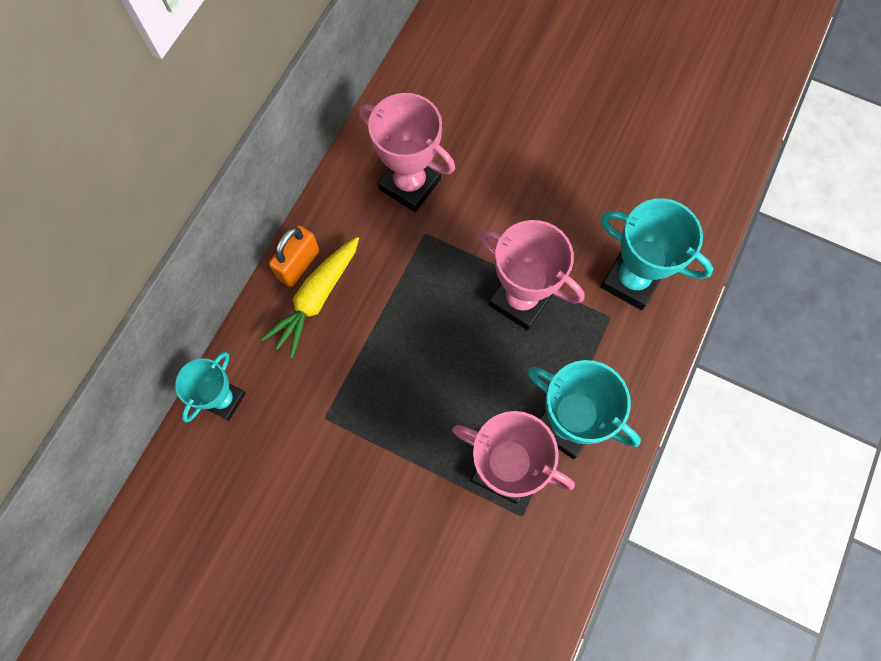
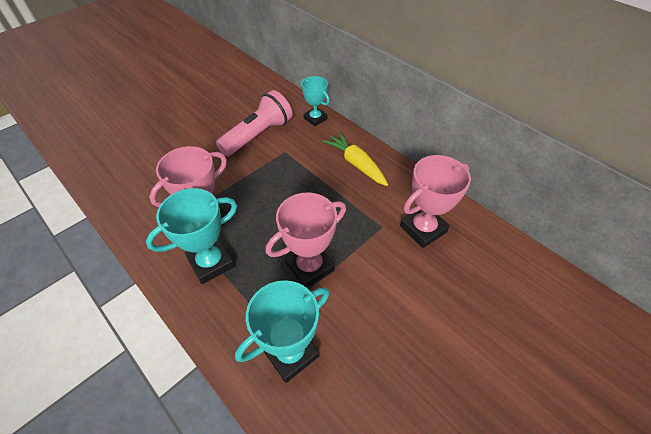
camera: 110 degrees right, 20 degrees down
orange padlock [269,225,320,287] -> none
none -> pink flashlight [216,90,293,156]

